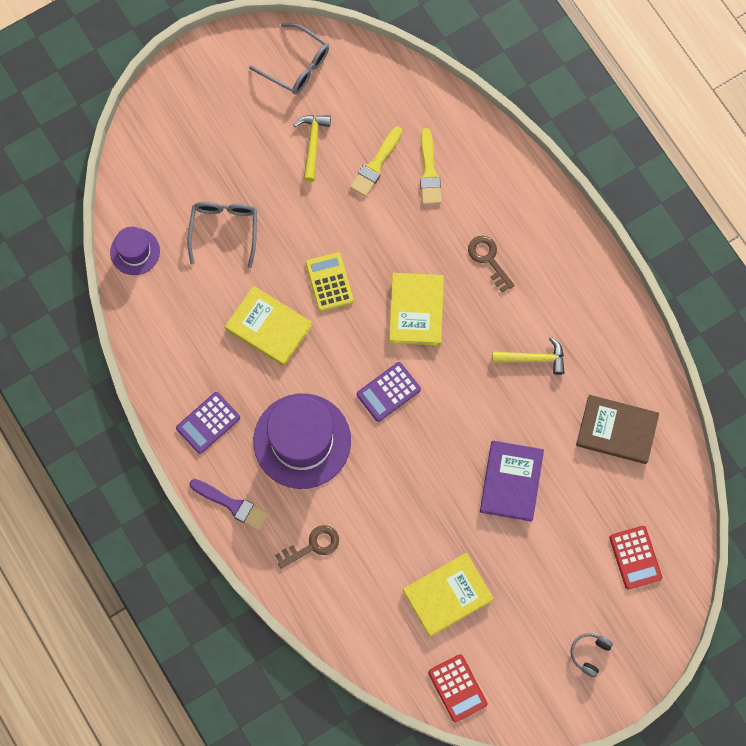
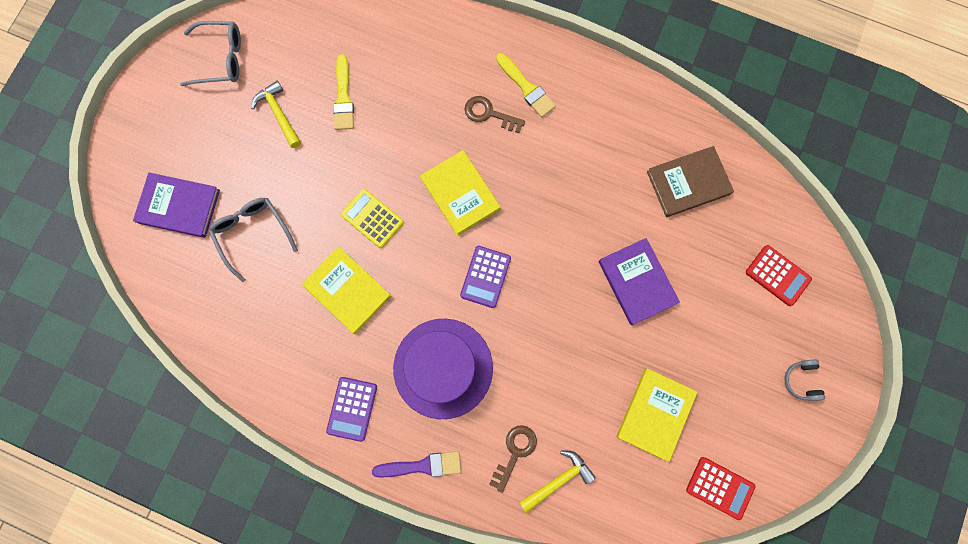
camera: 35 degrees left, 5 degrees up
purple hat [110,227,160,275] -> none
yellow book [225,286,313,366] -> yellow book turned 45 degrees clockwise [302,247,391,334]
yellow brush [420,128,442,205] -> yellow brush moved to [496,53,556,117]
yellow hammer [492,337,565,375] -> yellow hammer moved to [520,450,596,513]
none -> purple book [133,173,220,238]

